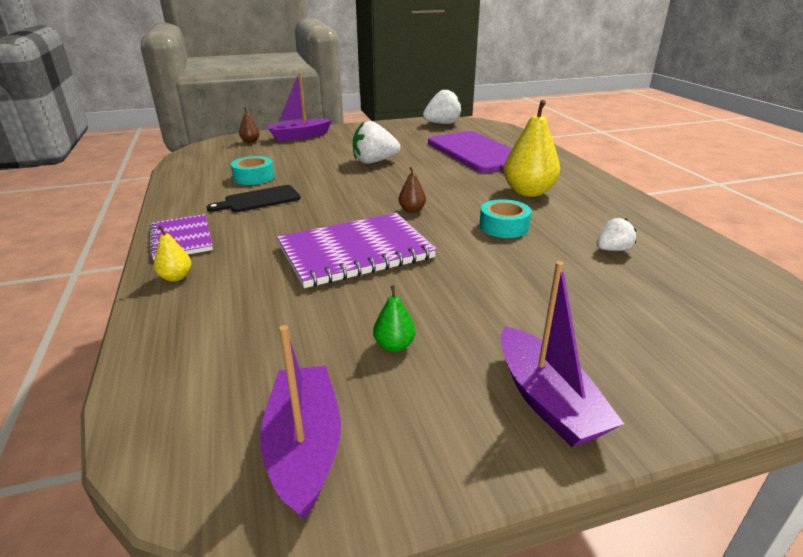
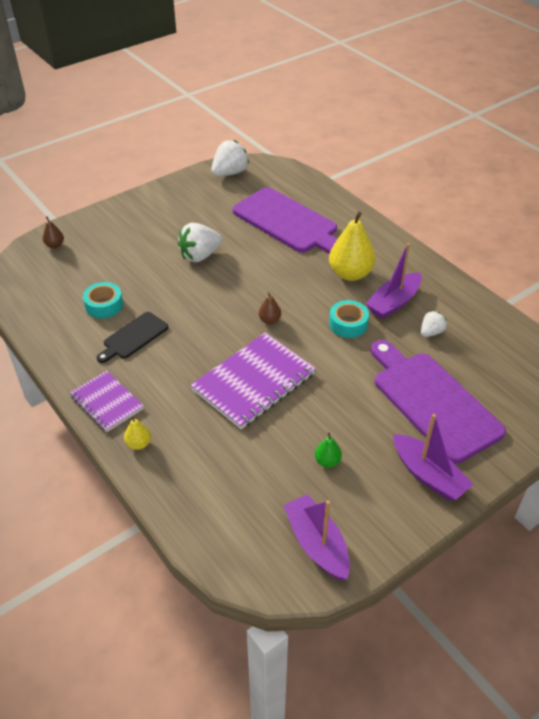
camera: 20 degrees left, 15 degrees up
purple boat [266,72,332,141] -> purple boat moved to [365,243,422,319]
none -> purple cutting board [371,340,506,464]

